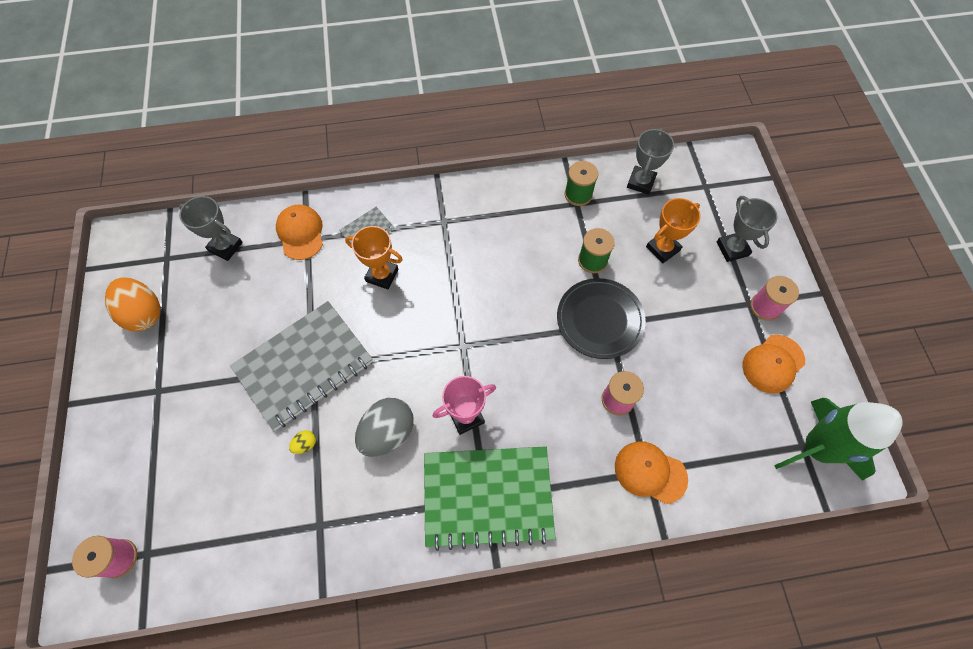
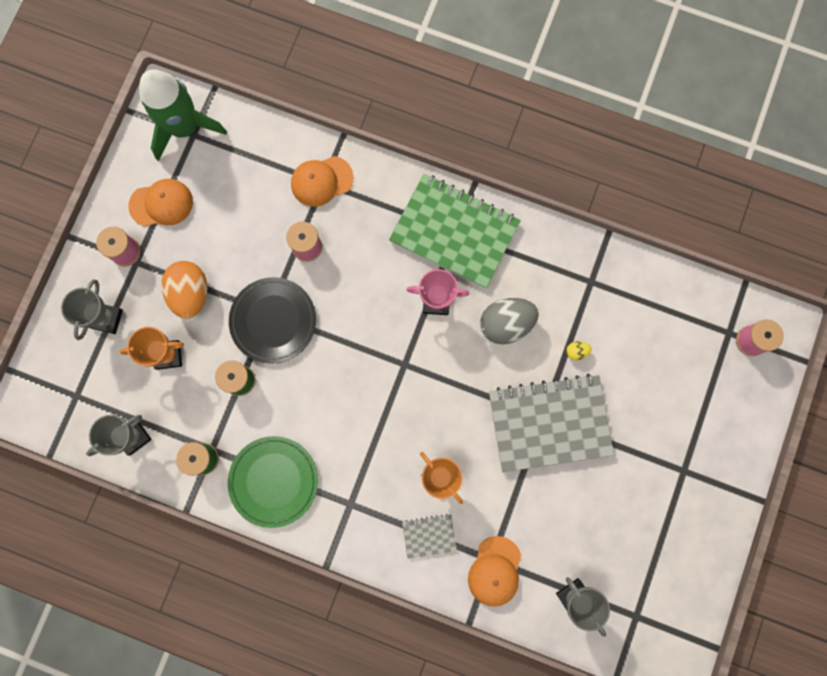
camera: 150 degrees left, 15 degrees up
orange egg [105,277,161,331] -> orange egg moved to [161,261,207,319]
orange cap [615,441,688,504] -> orange cap turned 105 degrees clockwise [291,156,354,207]
none -> green plate [228,436,318,528]

